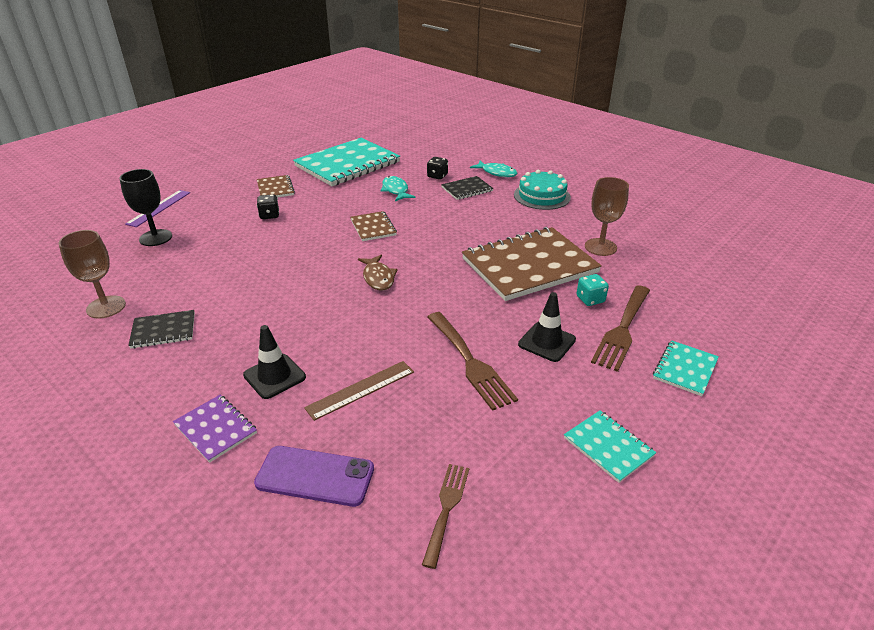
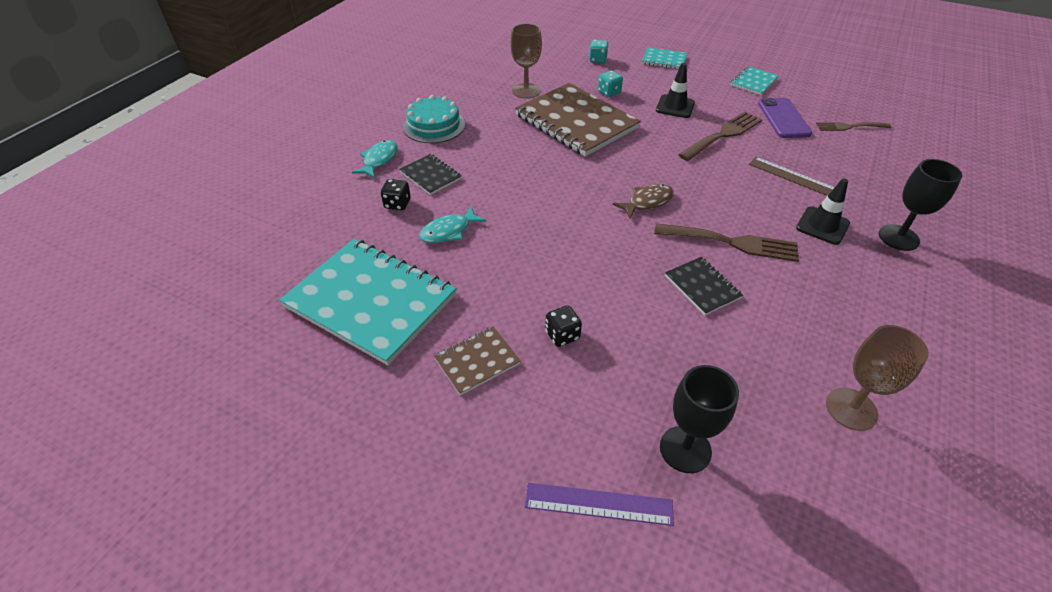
camera: 105 degrees left, 10 degrees up
black notebook [128,310,195,349] -> black notebook moved to [665,257,743,315]
purple notebook [173,395,257,463] -> black goblet [879,159,962,251]
purple phone [254,446,374,507] -> purple phone moved to [758,98,812,138]
brown notebook [350,211,397,241] -> none
brown fork [591,285,650,372] -> brown fork moved to [654,224,799,262]
none -> turquoise dice [589,40,609,63]

